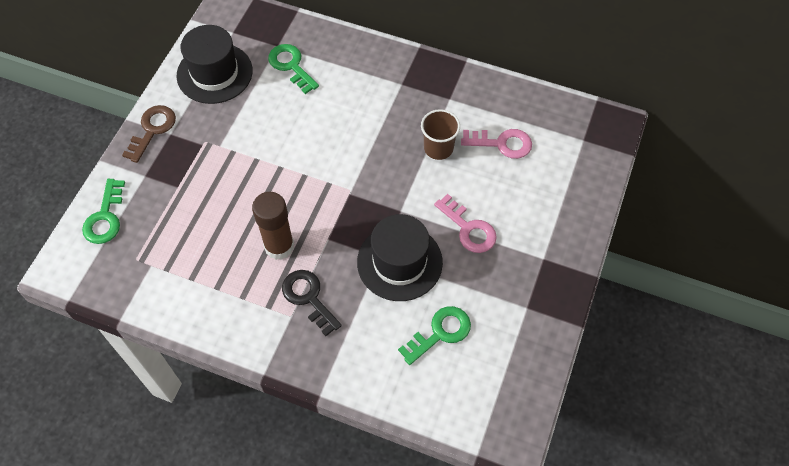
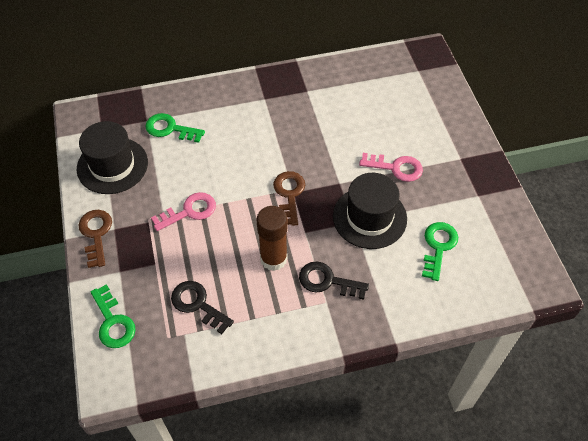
camera: 35 degrees left, 5 degrees down
brown cup [421,109,460,160] -> none
pink key [461,129,532,159] -> pink key moved to [151,192,216,231]
none -> black key [171,281,234,334]
none -> brown key [273,171,305,226]

